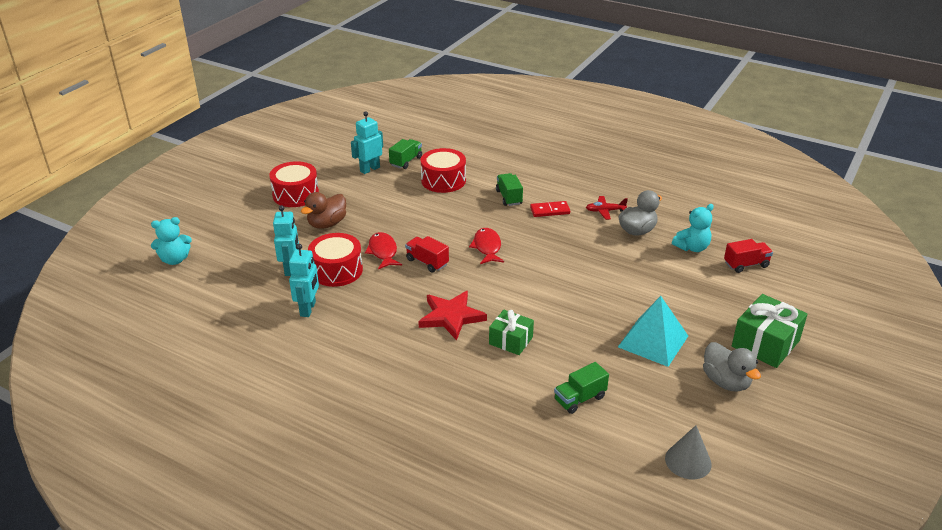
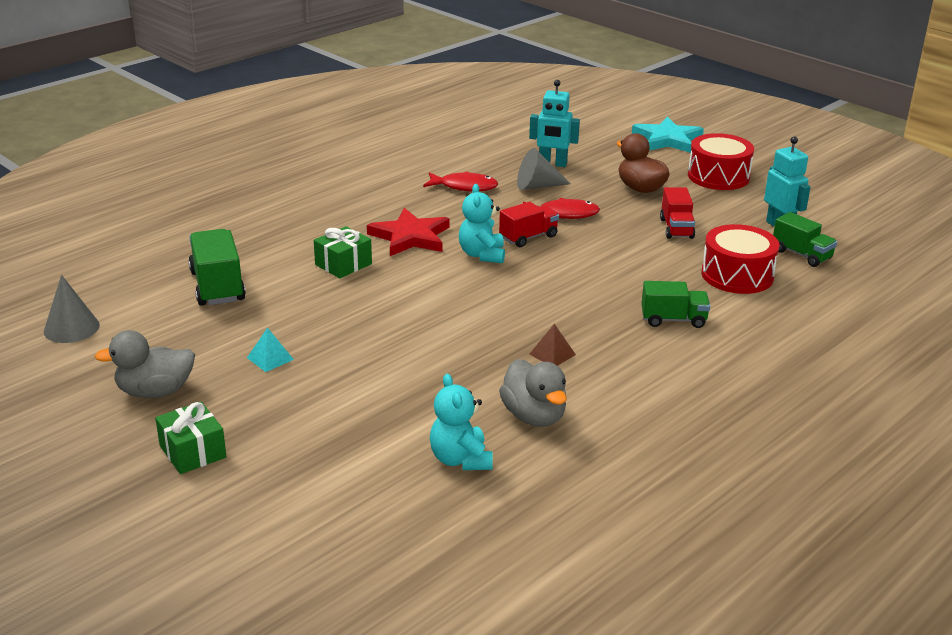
camera: 105 degrees right, 5 degrees down
turquoise teddy bear [151,217,192,265] -> turquoise teddy bear moved to [459,184,505,263]
turquoise robot [289,244,319,317] -> none
red drum [308,233,363,287] -> grey cone [517,148,571,190]
red fish [469,228,504,264] -> red fish moved to [423,171,498,191]
red domino [530,201,570,217] -> none
green truck [554,362,609,414] -> green truck [188,229,246,306], size x1.52
red plane [586,196,628,220] -> none
turquoise pyramid [618,296,688,367] -> turquoise pyramid [247,327,294,372], size x0.44
red truck [724,239,773,273] -> red truck moved to [660,187,695,239]
green gift [732,294,808,368] -> green gift [155,402,227,474], size x0.64
none -> brown pyramid [529,324,576,366]
none -> turquoise star [632,117,704,153]

